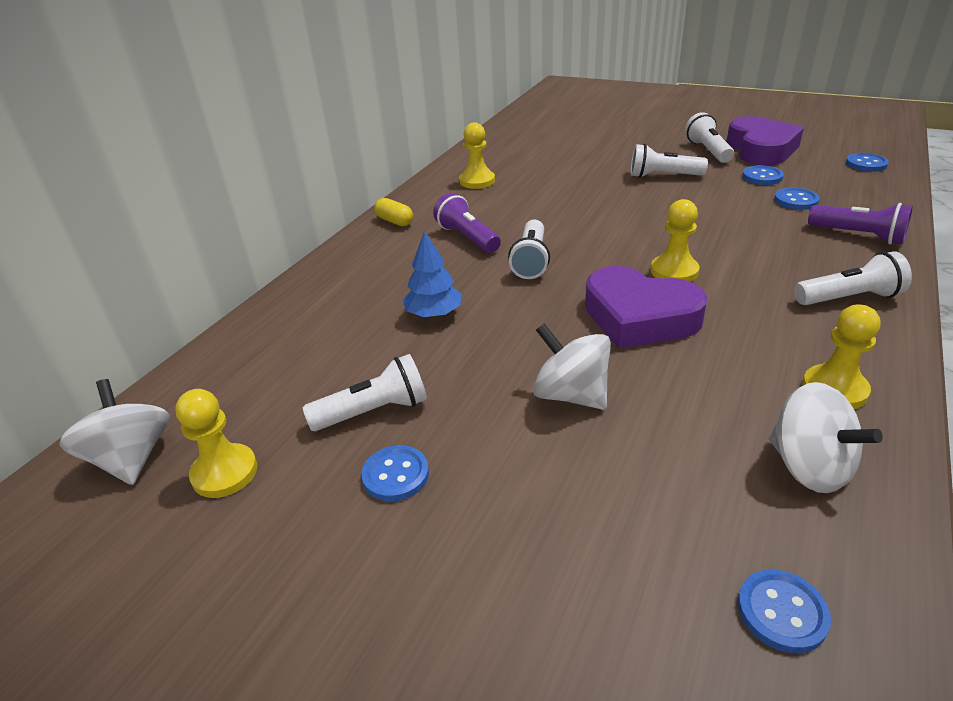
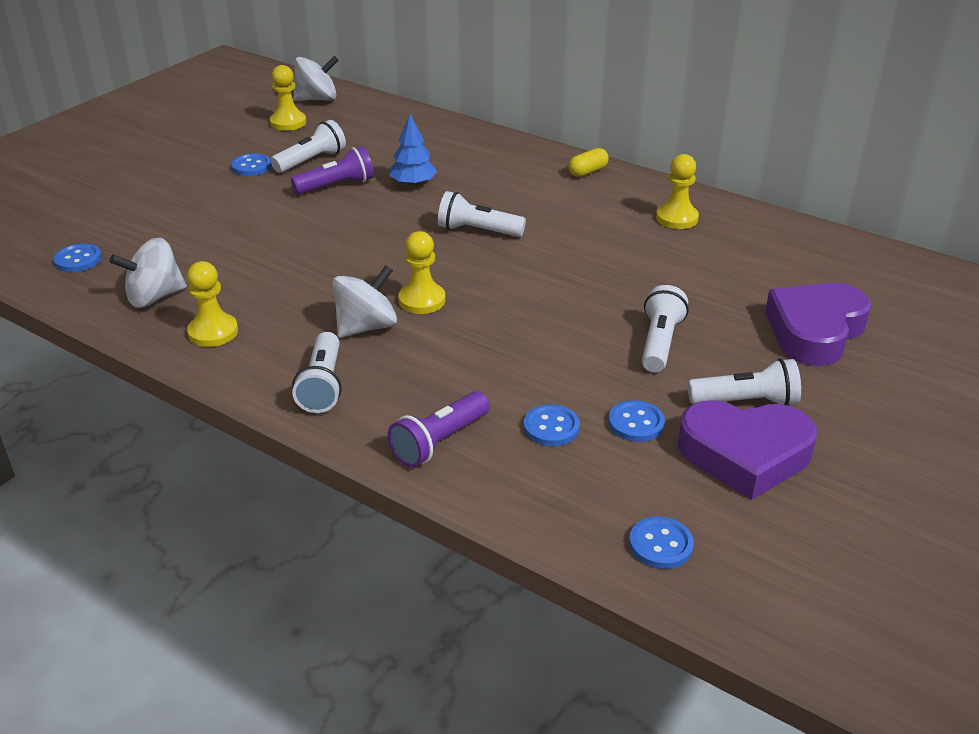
camera: 95 degrees right, 0 degrees up
white flashlight [303,354,427,431] -> white flashlight turned 120 degrees counterclockwise [271,120,346,173]
purple flashlight [433,193,501,253] -> purple flashlight moved to [291,146,374,194]
white spinning top [533,324,611,410] -> white spinning top moved to [332,265,397,338]
purple heart [585,266,707,349] -> purple heart moved to [765,283,871,366]

